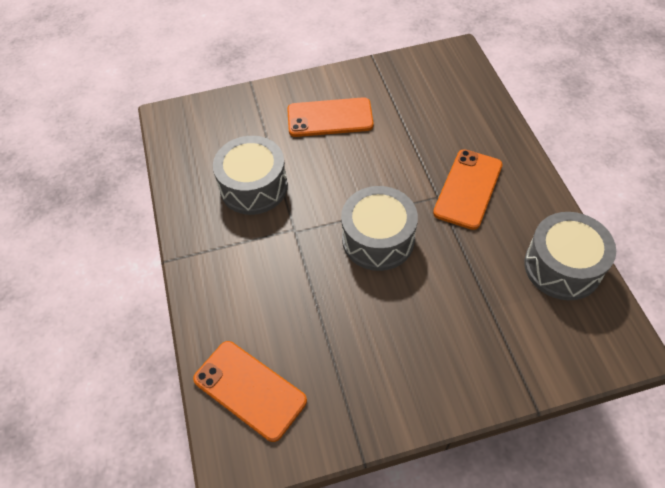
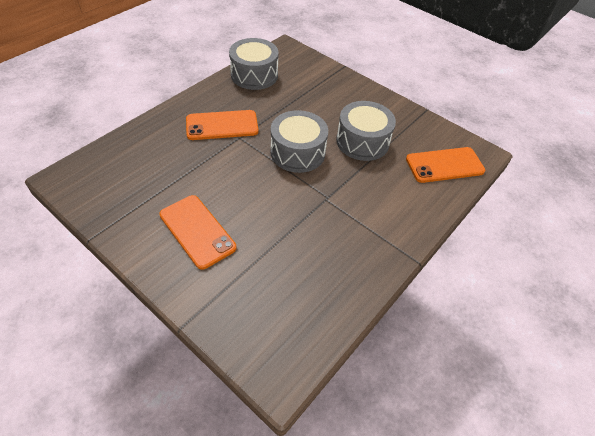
camera: 130 degrees left, 5 degrees down
orange phone [193,341,307,442] -> orange phone turned 75 degrees clockwise [406,147,485,183]
grey drum [213,136,288,215] -> grey drum moved to [336,101,396,161]

